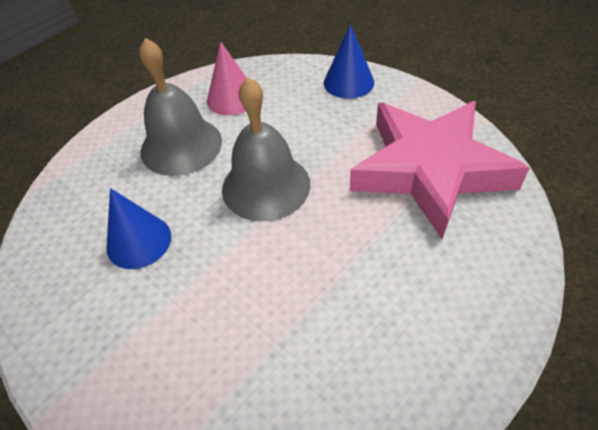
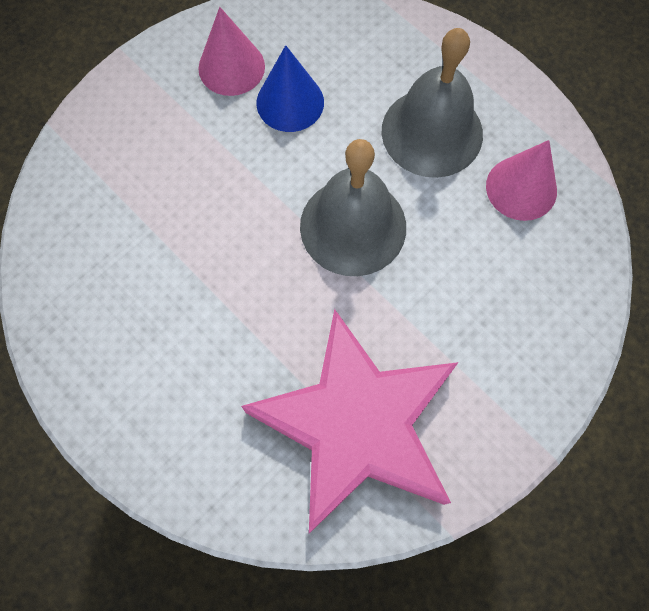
camera: 90 degrees right, 20 degrees up
blue cone [324,24,374,99] -> none
none -> pink cone [198,7,265,96]

